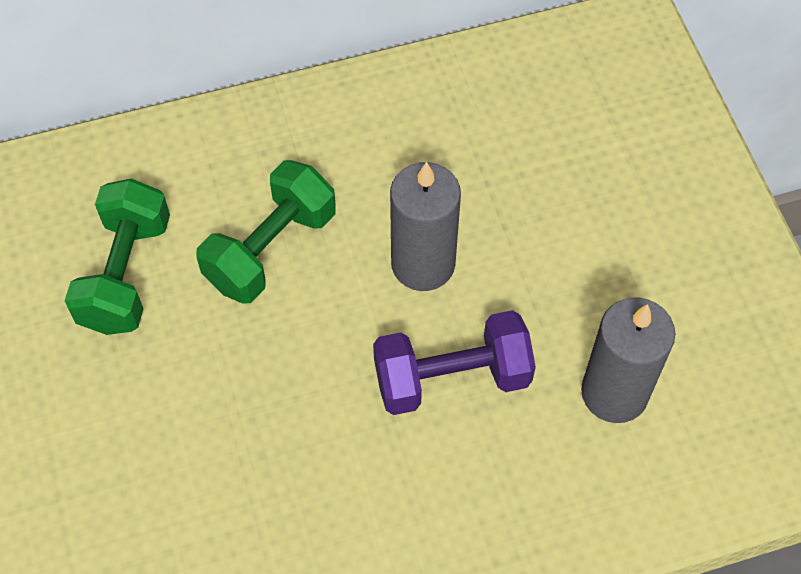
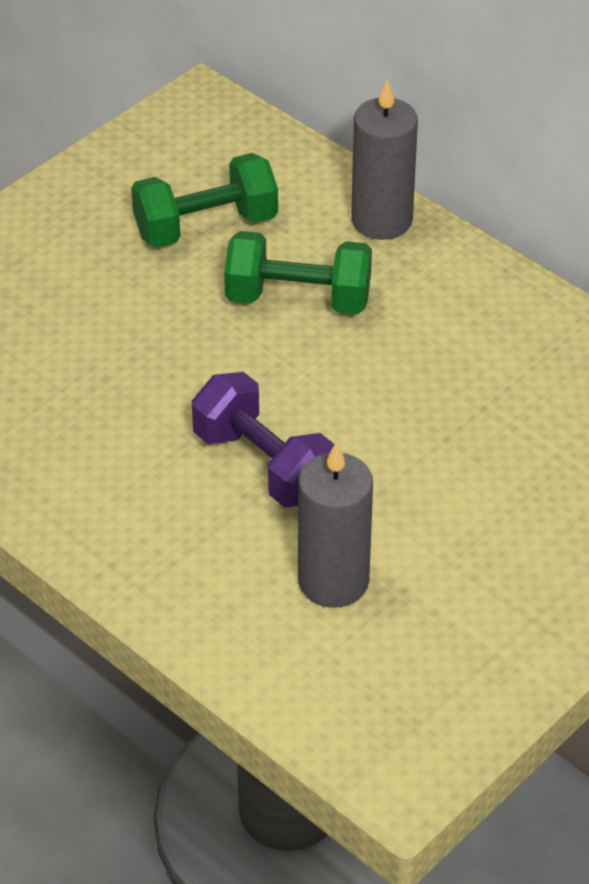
camera: 60 degrees right, 15 degrees down
grey candle [390,162,461,291] -> grey candle moved to [351,79,418,240]

